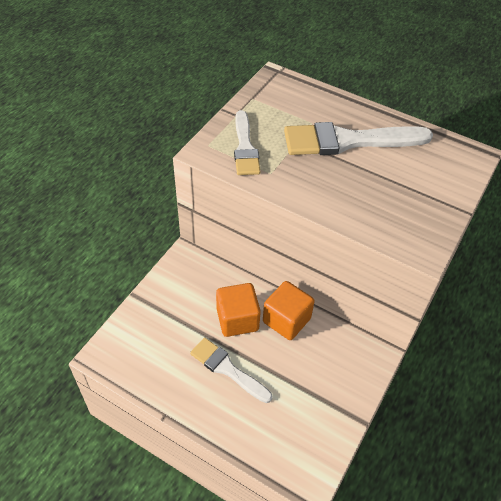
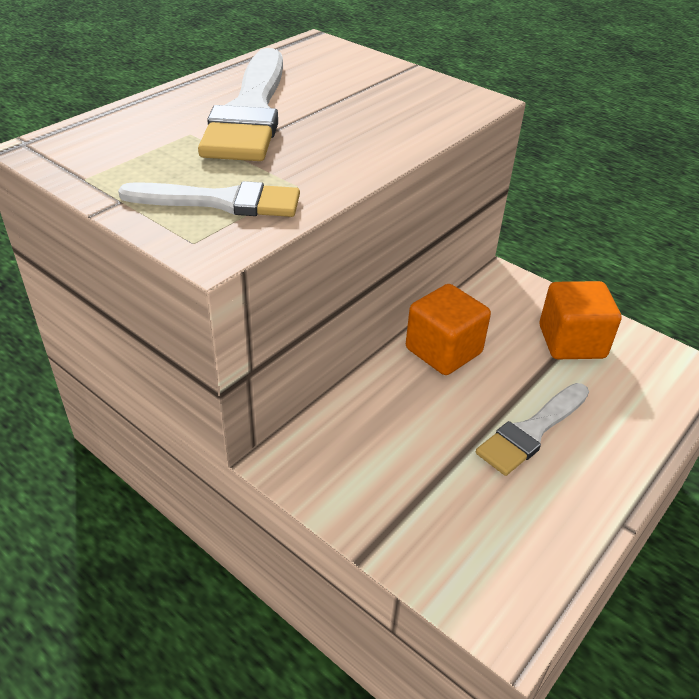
camera: 80 degrees left, 10 degrees down
orange cube [216,283,261,337] -> orange cube moved to [540,281,621,359]

